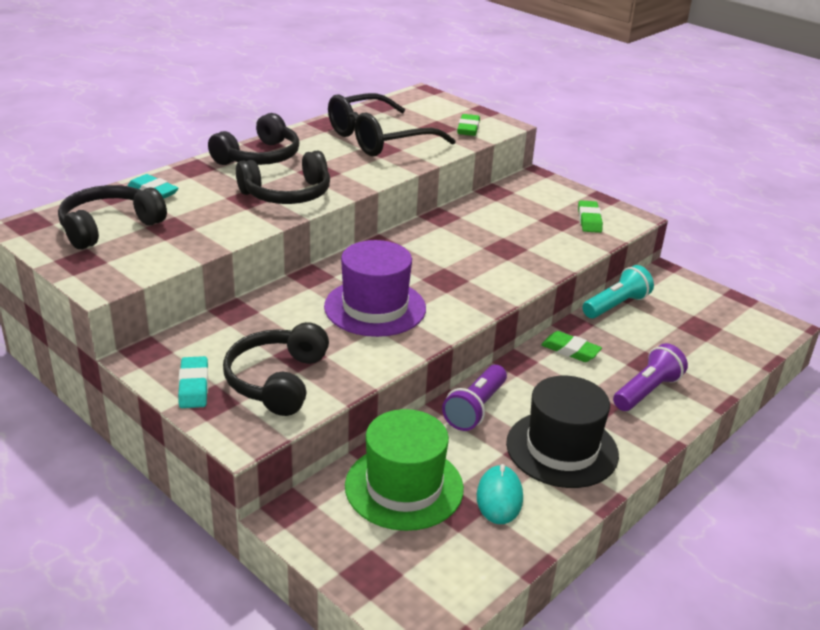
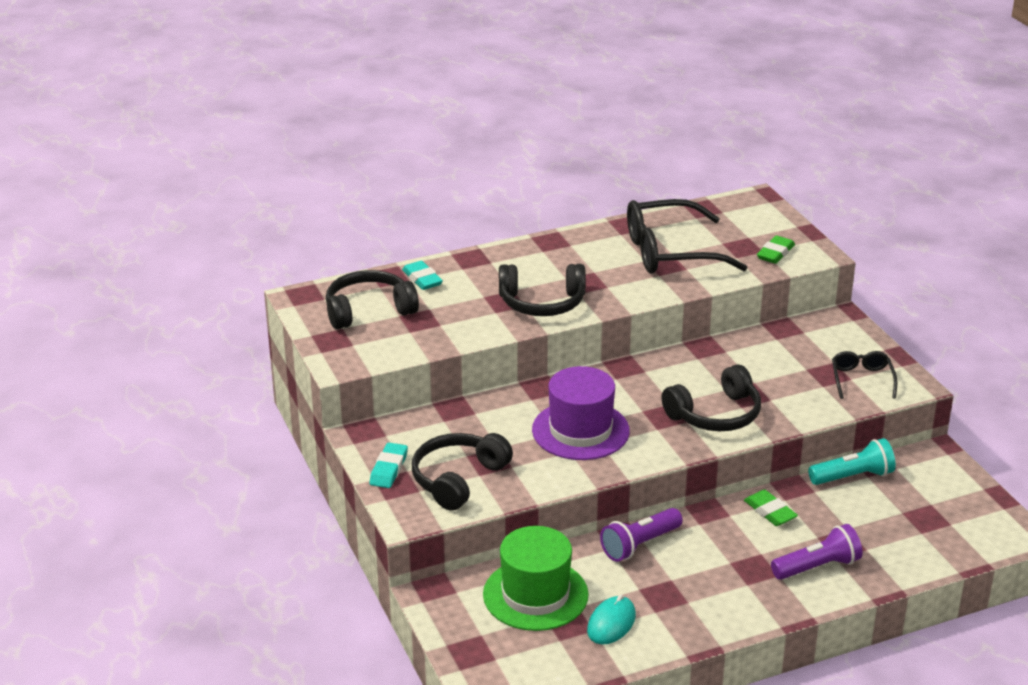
camera: 25 degrees right, 0 degrees up
black headphones [208,113,299,165] -> black headphones moved to [662,364,761,431]
black hat [506,376,619,488] -> none
green eraser [578,200,603,233] -> black glasses [832,351,897,399]

